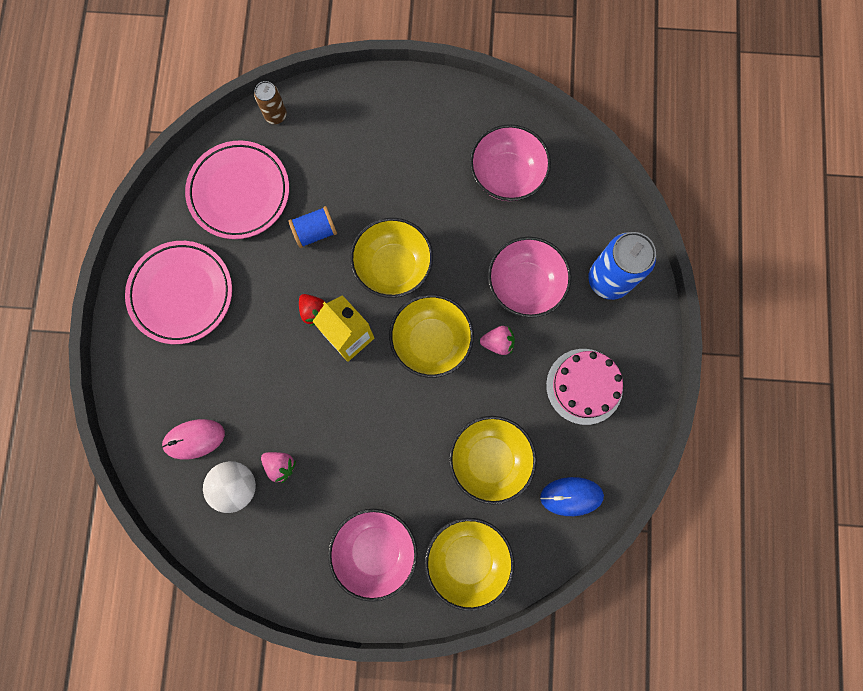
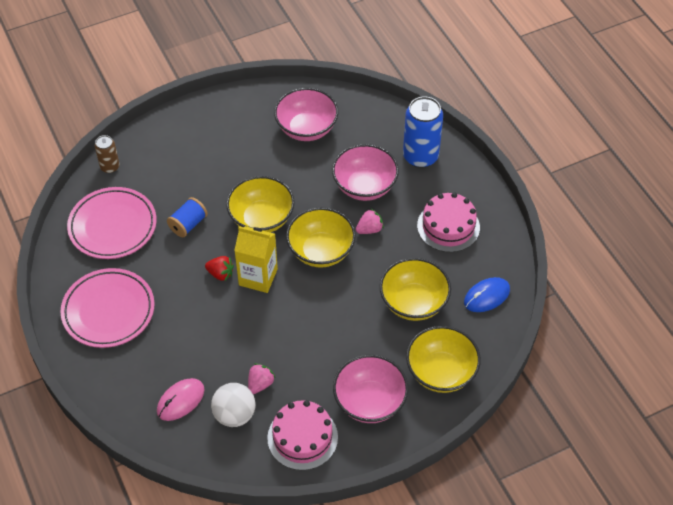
camera: 30 degrees left, 25 degrees down
pink strawberry [261,452,296,484] -> pink strawberry turned 60 degrees counterclockwise [248,363,275,394]
none -> pink cake [267,400,338,470]

